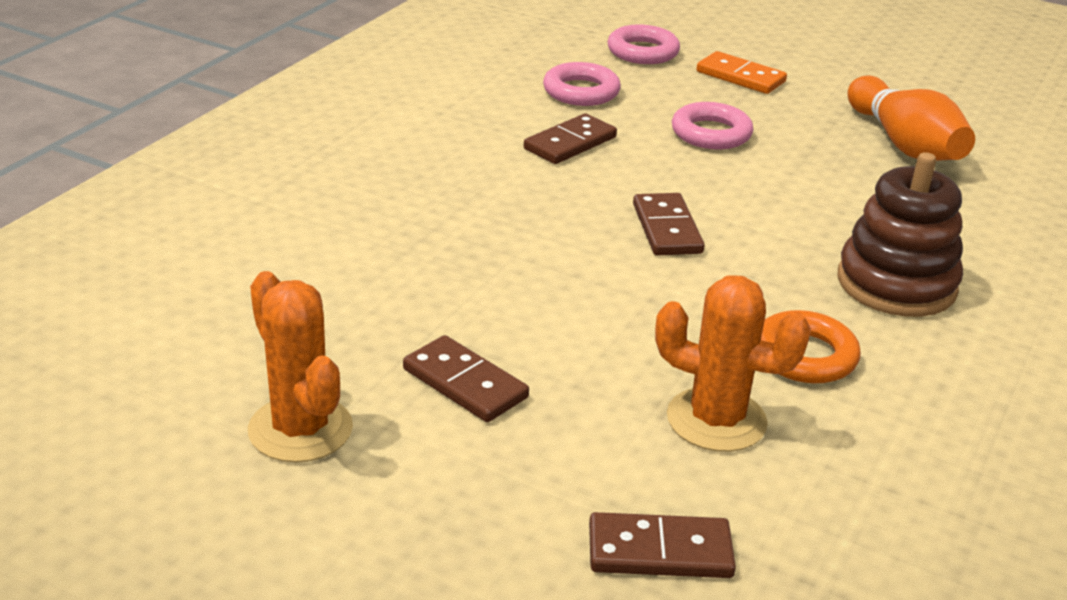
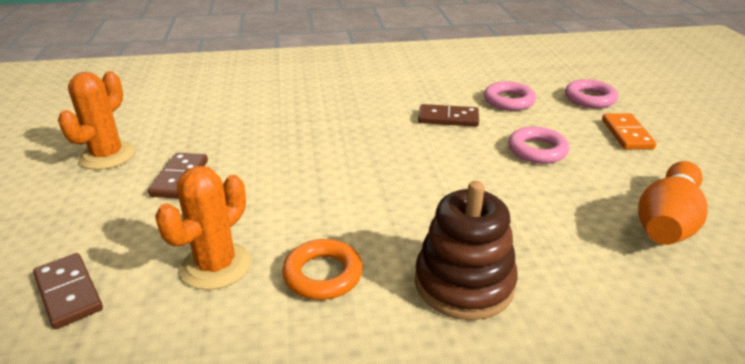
camera: 55 degrees right, 0 degrees up
brown domino [633,193,705,255] -> none
orange cactus [655,275,811,452] -> orange cactus turned 45 degrees clockwise [155,166,251,290]

